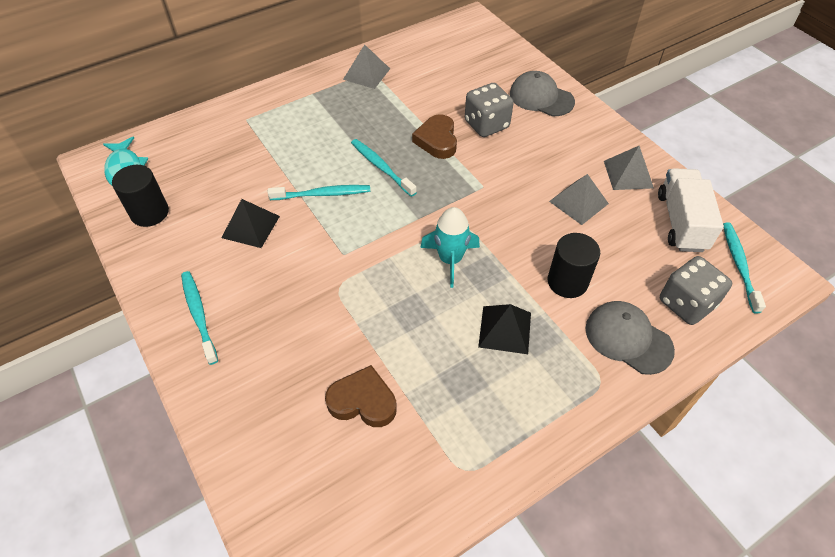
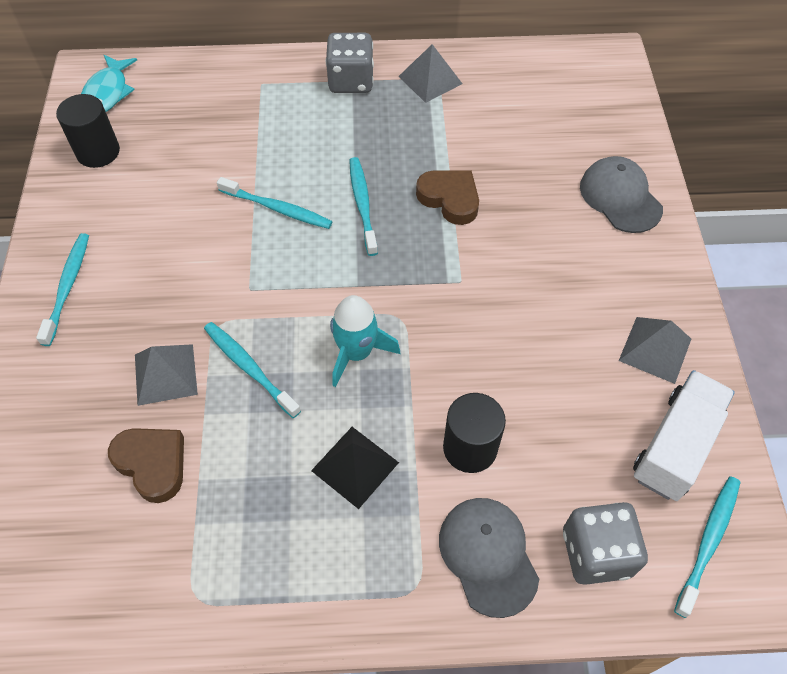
camera: 30 degrees right, 5 degrees up
black pyramid [221,199,280,248] -> none
brown heart [412,114,457,159] -> brown heart turned 105 degrees clockwise [416,170,479,225]
grey dice [465,83,514,137] -> grey dice moved to [326,33,374,93]
grey pyramid [549,174,609,225] -> grey pyramid moved to [135,344,198,406]
none -> turquoise toothbrush [204,322,301,418]

